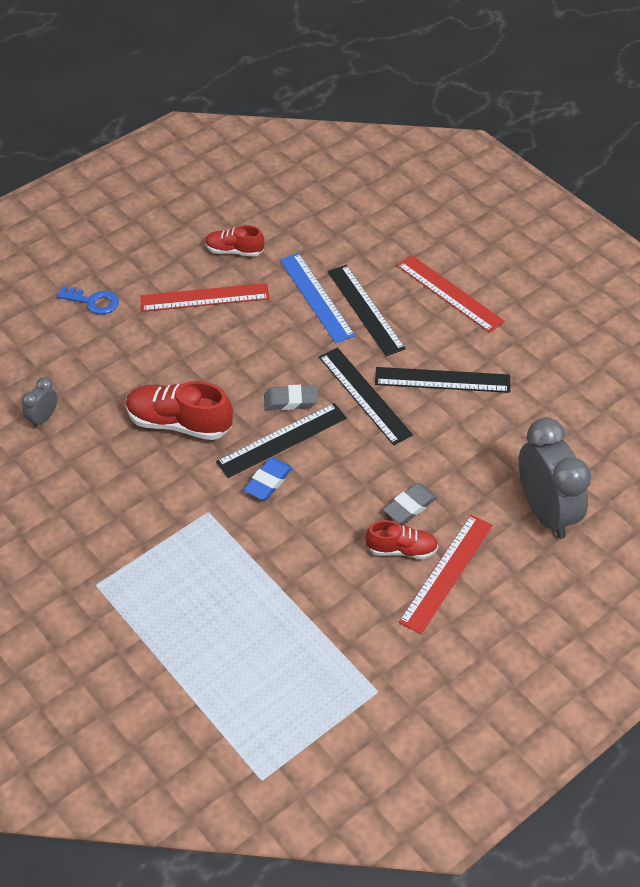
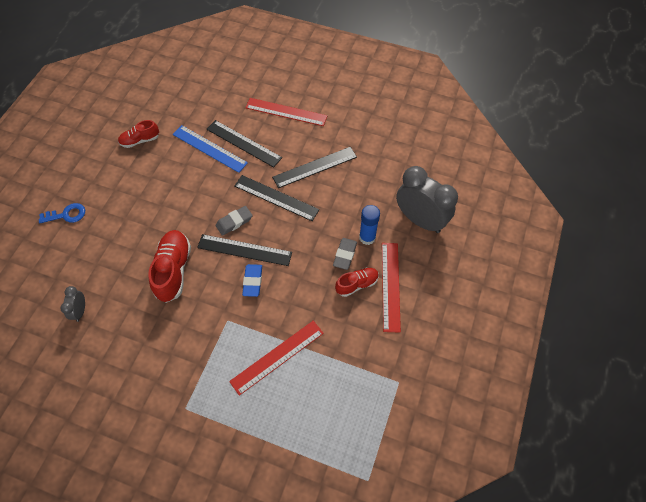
camera: 30 degrees left, 10 degrees up
red shoe [126,381,233,440] -> red shoe turned 105 degrees clockwise [148,230,191,303]
red ruler [140,283,270,312] -> red ruler moved to [229,321,324,396]
black ruler [216,403,347,478] -> black ruler turned 75 degrees clockwise [197,234,292,266]
none -> blue glue stick [359,205,380,245]

